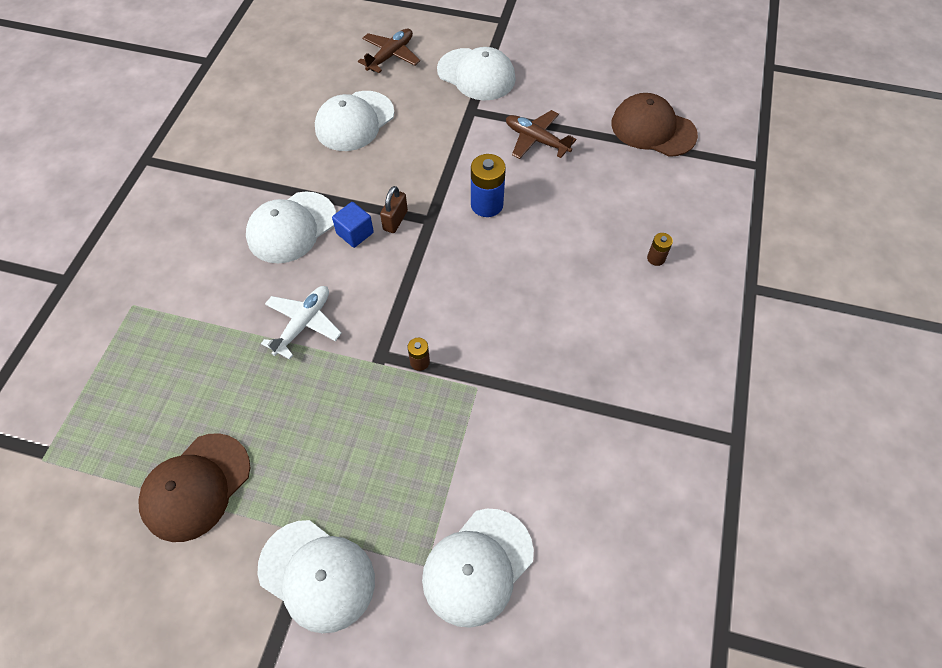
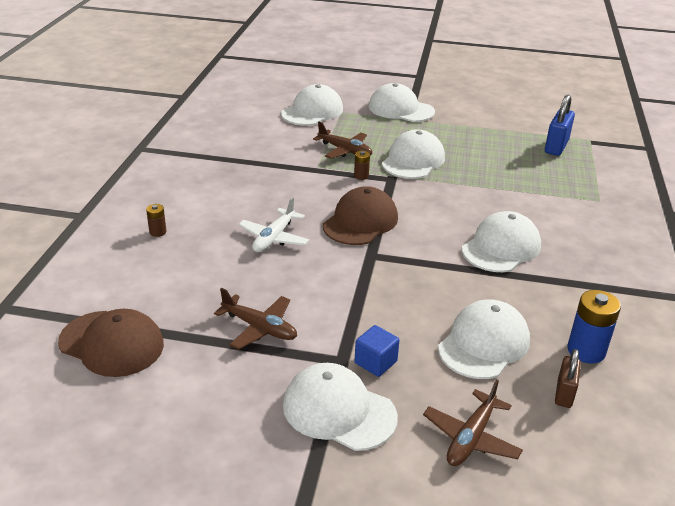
camera: 175 degrees right, 25 degrees down
brown cap [138,433,250,542] -> brown cap moved to [323,186,398,245]
white plane [261,286,342,359] -> white plane moved to [238,197,309,252]
blue cube [332,202,374,248] -> blue cube moved to [354,325,399,377]
brown padlock [380,186,408,233] -> brown padlock moved to [555,349,581,408]
blue battery [471,154,506,217] -> blue battery moved to [567,290,621,364]
none -> brown plane [313,122,372,159]
none -> white cap [382,129,445,179]
none -> blue padlock [545,95,575,156]

